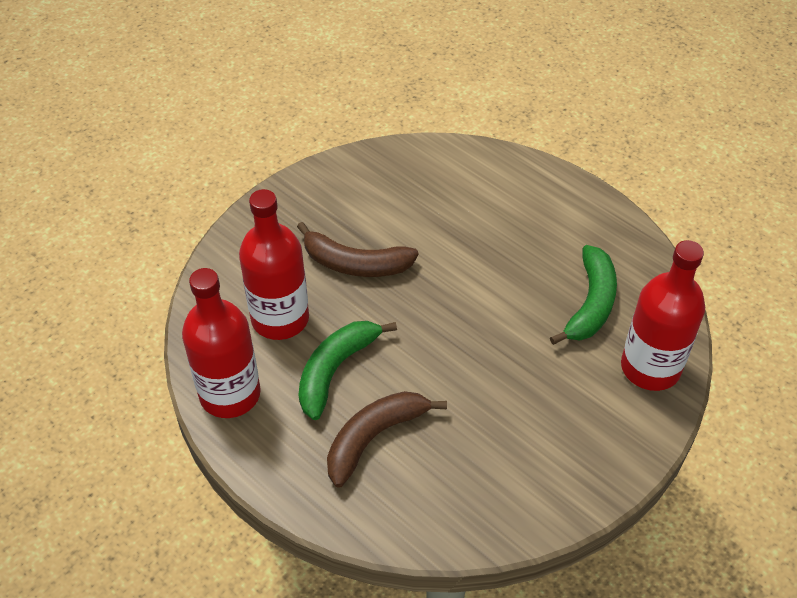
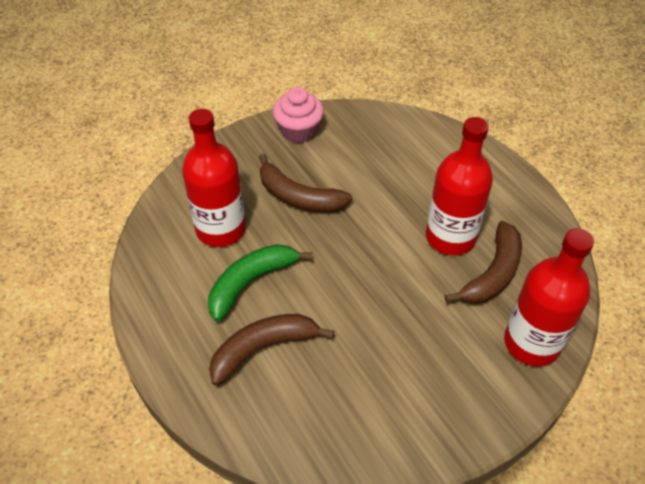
camera: 15 degrees right, 0 degrees up
red bottle [182,268,261,418] -> red bottle moved to [426,117,493,255]
green banana [550,245,617,345] -> brown banana [445,221,522,304]
none -> pink cupcake [273,87,324,143]

